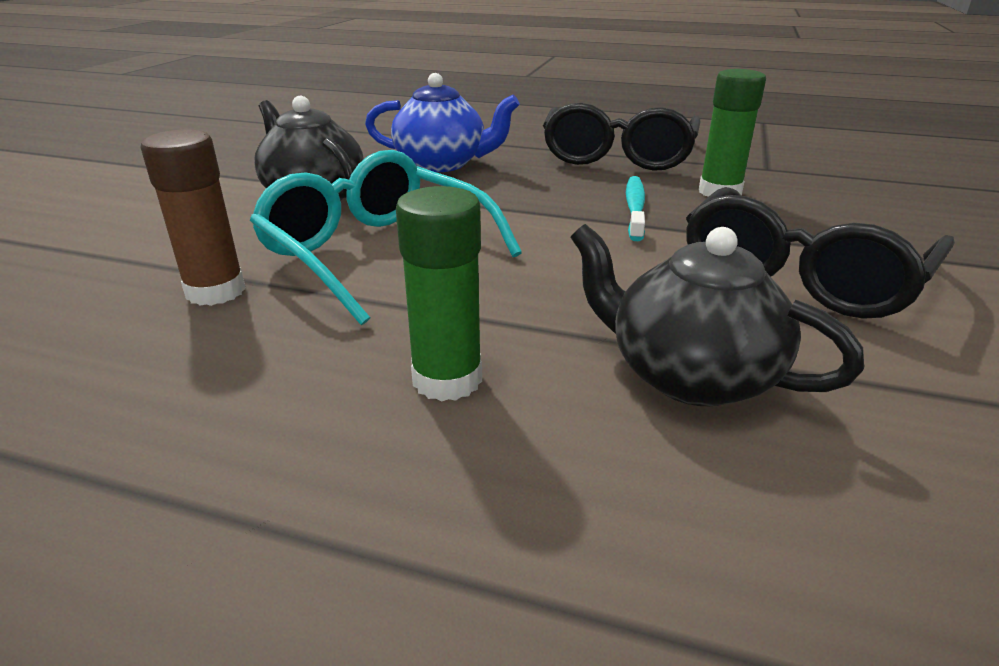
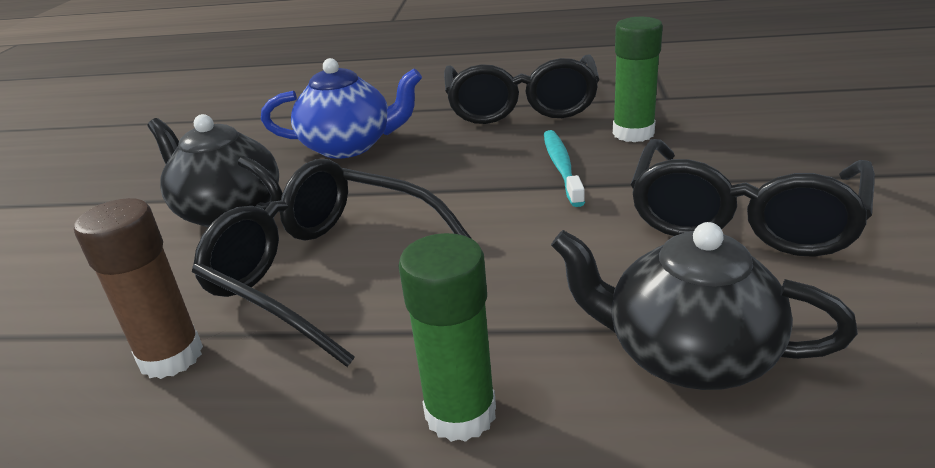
camera: 10 degrees left, 0 degrees up
turquoise glasses [250,150,522,326] -> black glasses [192,159,472,367]

